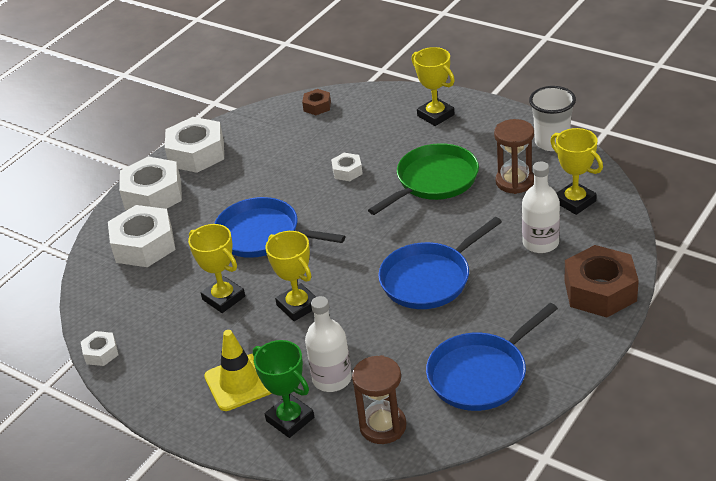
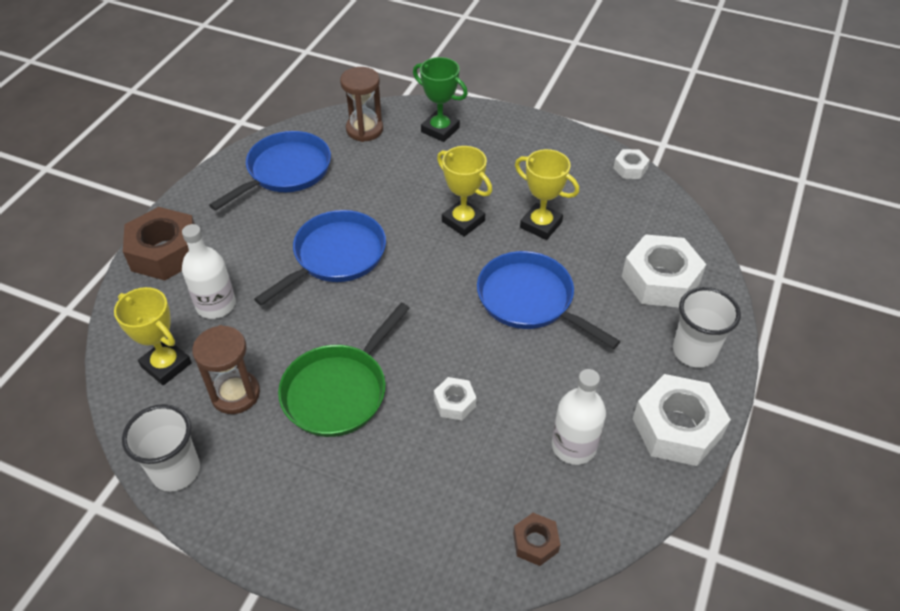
camera: 165 degrees right, 10 degrees up
white nut [119,156,182,210] -> white cup [673,287,741,368]
yellow traffic cone [204,330,272,411] -> none
blue pan [214,197,345,258] -> blue pan turned 150 degrees counterclockwise [477,251,620,349]
white bottle [305,296,352,392] -> white bottle moved to [552,369,606,465]
yellow trophy [412,47,455,126] -> none

